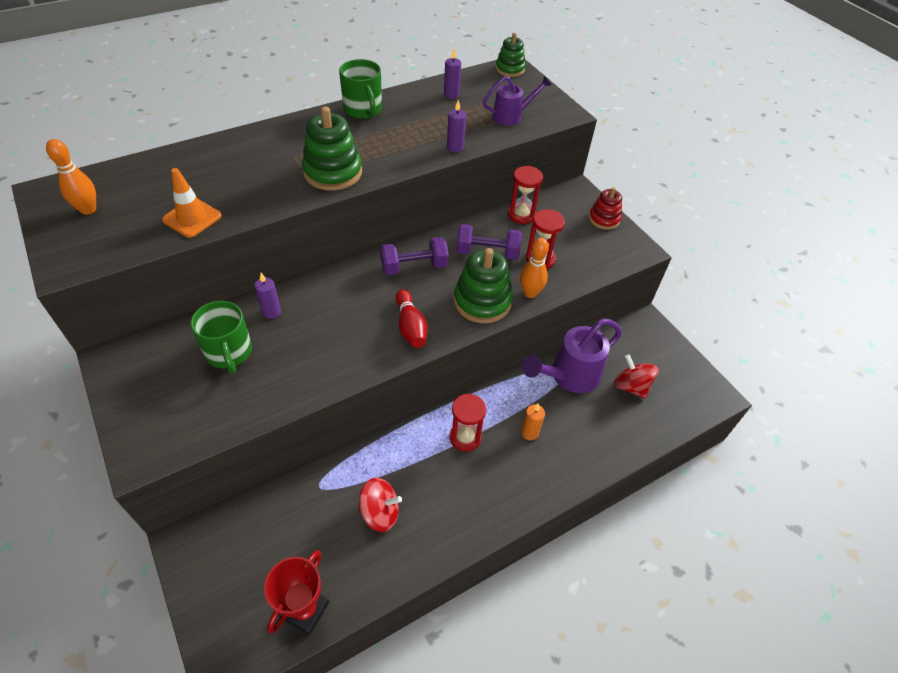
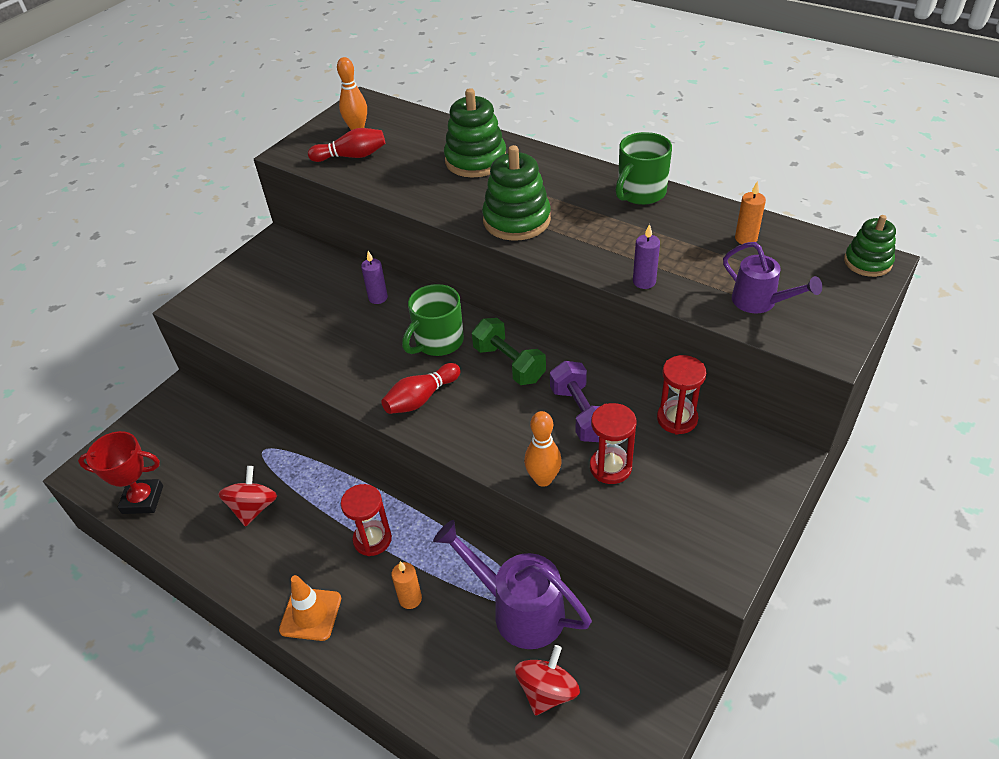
camera: 70 degrees right, 5 degrees down
orange traffic cone [162,168,222,238] -> orange traffic cone moved to [279,575,341,641]
green mug [190,301,252,374] -> green mug moved to [402,284,464,356]
red spinning top [358,478,402,532] -> red spinning top turned 150 degrees counterclockwise [218,466,277,527]
purple dumbbell [380,237,449,275] -> green dumbbell [472,318,546,385]
purple candle [444,49,461,99] -> orange candle [735,181,766,244]
green stacking toy [454,248,513,323] -> green stacking toy moved to [444,88,506,178]
red stacking toy [589,187,622,230] -> none
none -> red bowling pin [308,128,385,162]

